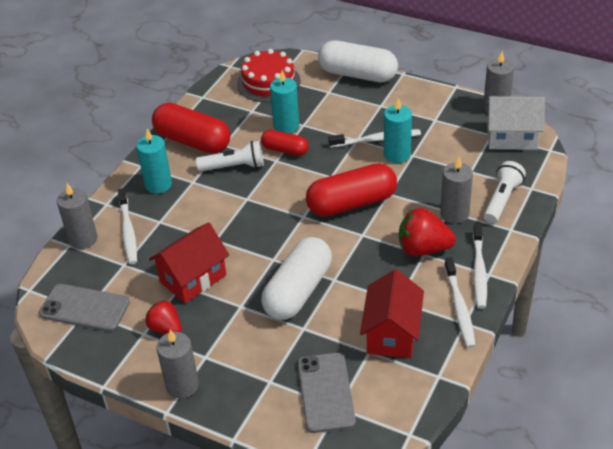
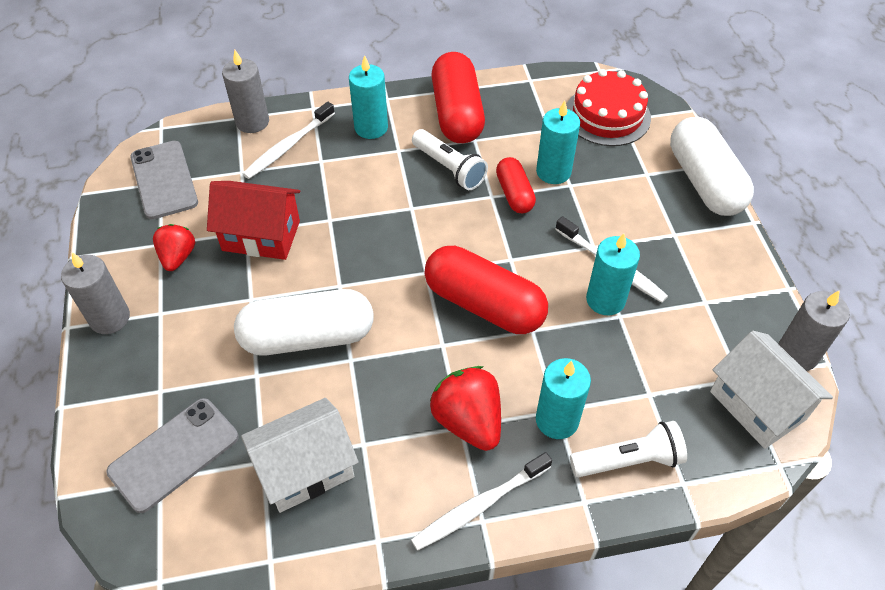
camera: 50 degrees right, 10 degrees up
red house [360,269,424,358] -> white house [241,398,359,513]
grey candle [440,157,473,224] -> turquoise candle [536,358,591,439]
white toothbrush [444,257,476,348] -> none

